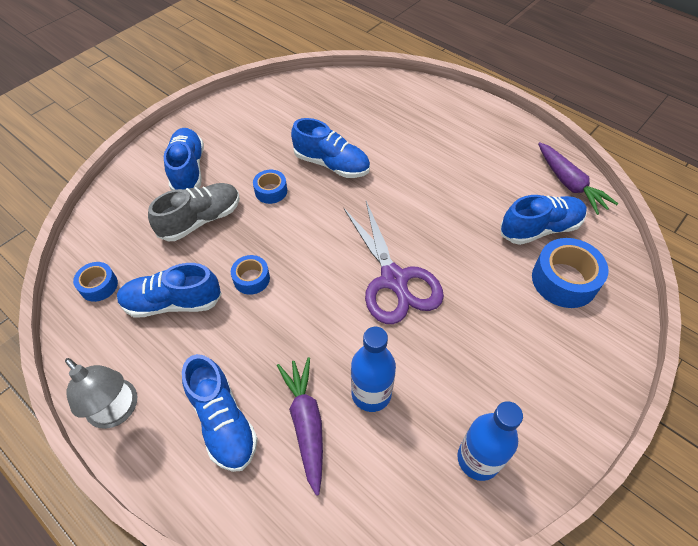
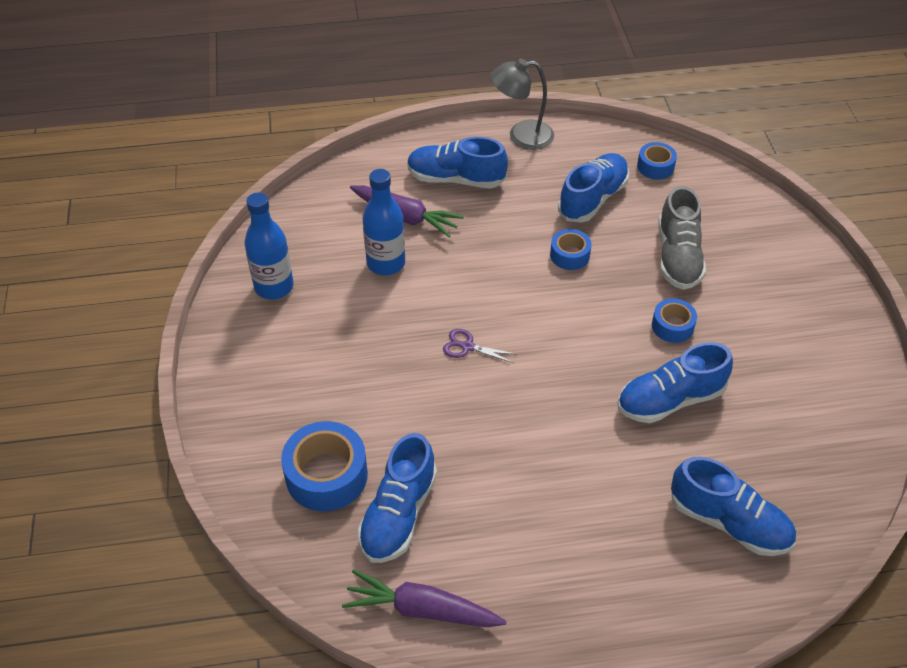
camera: 130 degrees right, 5 degrees down
blue shoe [164,128,204,190] -> blue shoe moved to [671,457,796,556]
purple scissors [344,201,444,324] -> purple scissors [443,329,518,363], size x0.41

